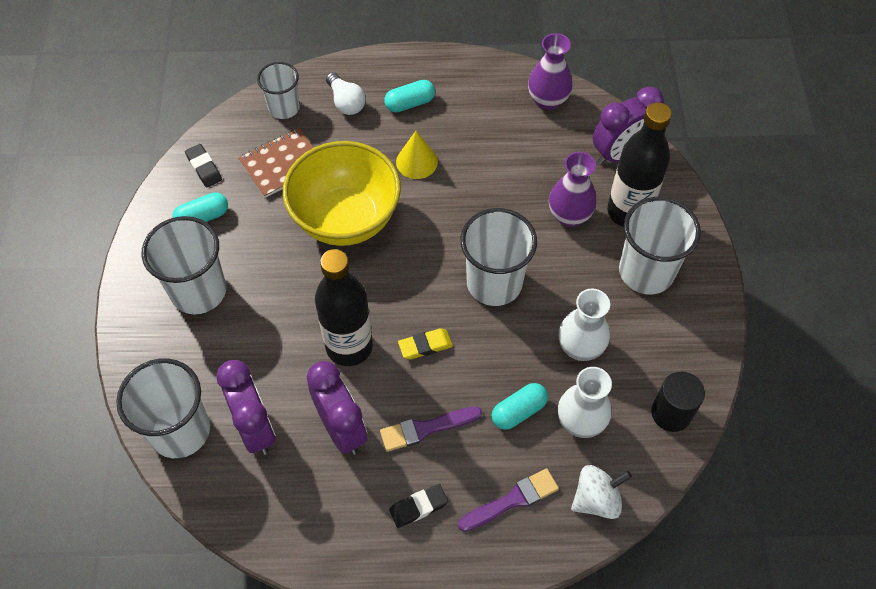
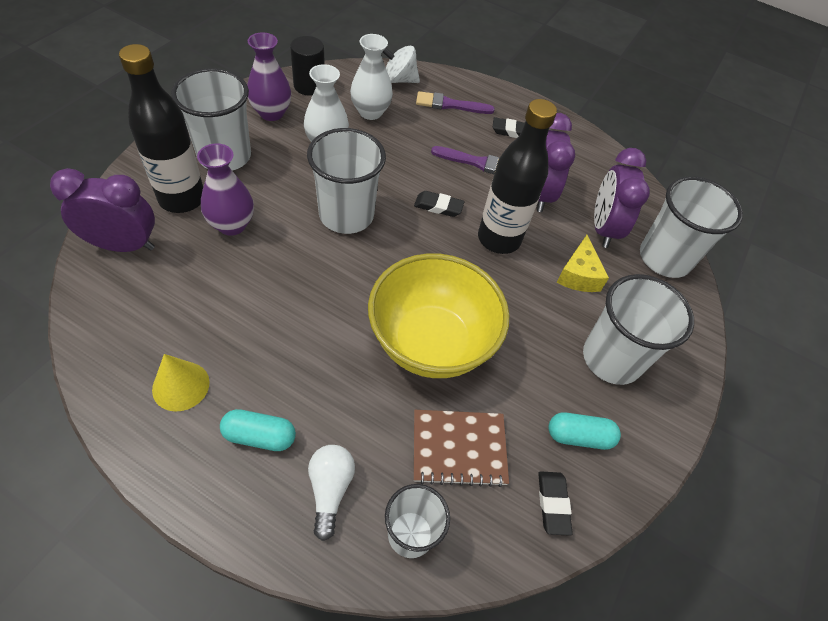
camera: 155 degrees left, 5 degrees down
yellow cone [396,131,438,179] -> yellow cone moved to [152,354,210,412]
yellow eraser [398,328,453,360] -> black eraser [414,191,464,217]
turquoise capsule [492,383,548,430] -> none
purple vase [528,33,573,110] -> purple vase moved to [247,32,291,121]
none -> yellow cheese [556,235,609,292]

